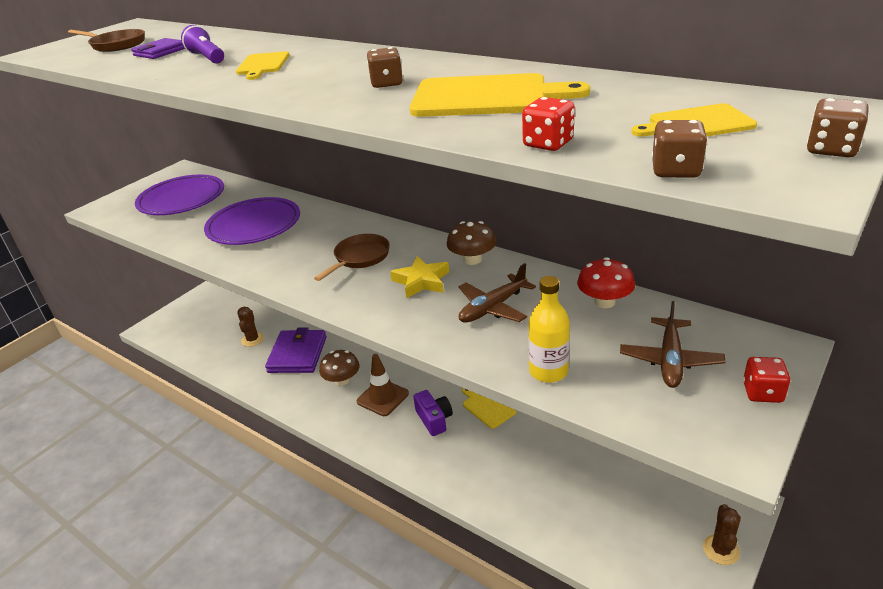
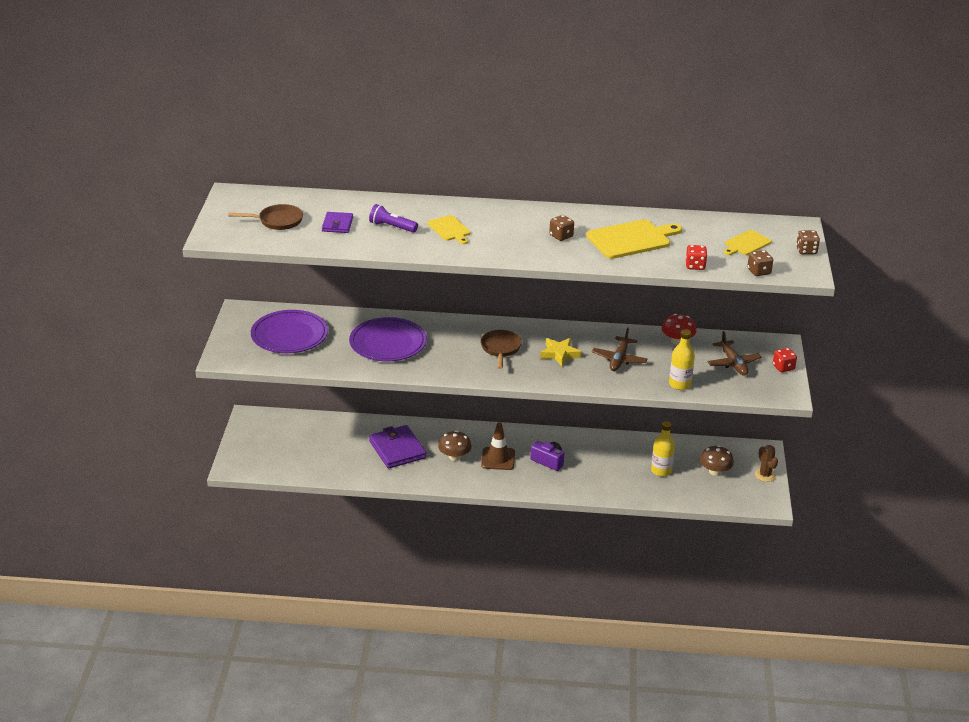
camera: 35 degrees left, 0 degrees up
brown cactus [237,307,264,347] -> none
brown mushroom [447,221,496,265] -> brown mushroom moved to [700,445,734,476]
yellow cutting board [462,388,517,429] -> none
none -> yellow bottle [651,421,675,477]

